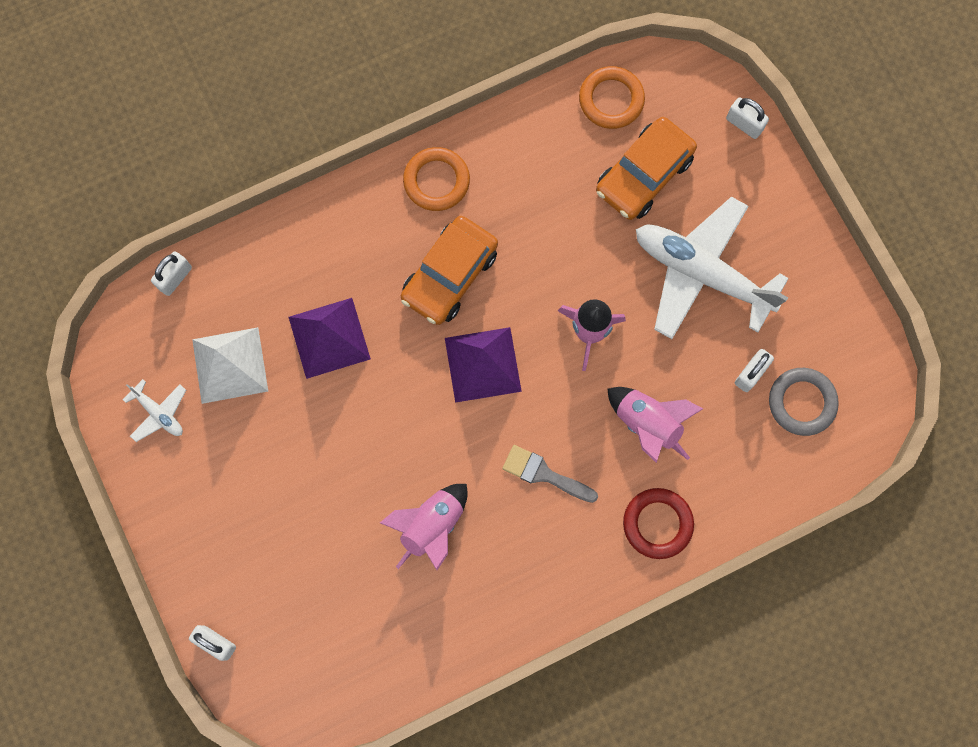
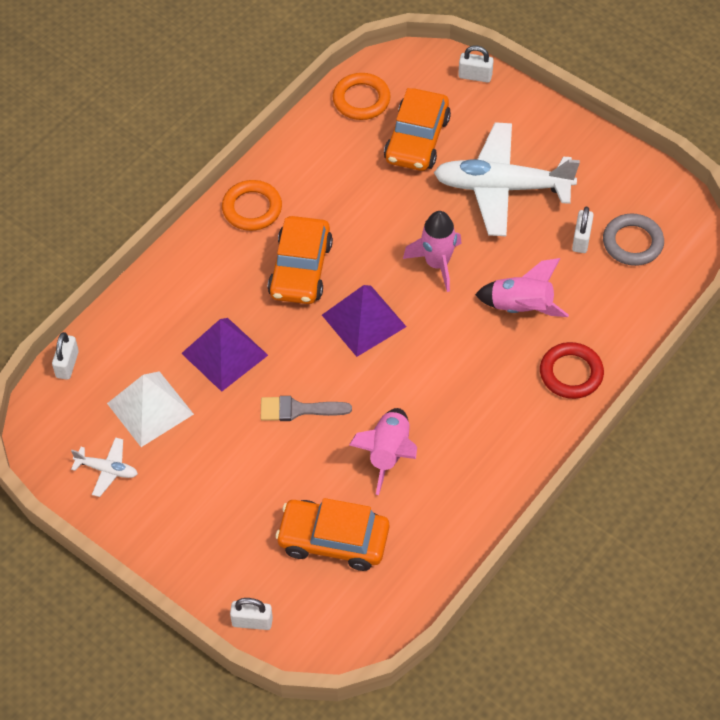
camera: 25 degrees left, 20 degrees down
grey brush [502,445,598,503] -> grey brush moved to [261,396,352,421]
none -> orange car [275,498,389,571]

